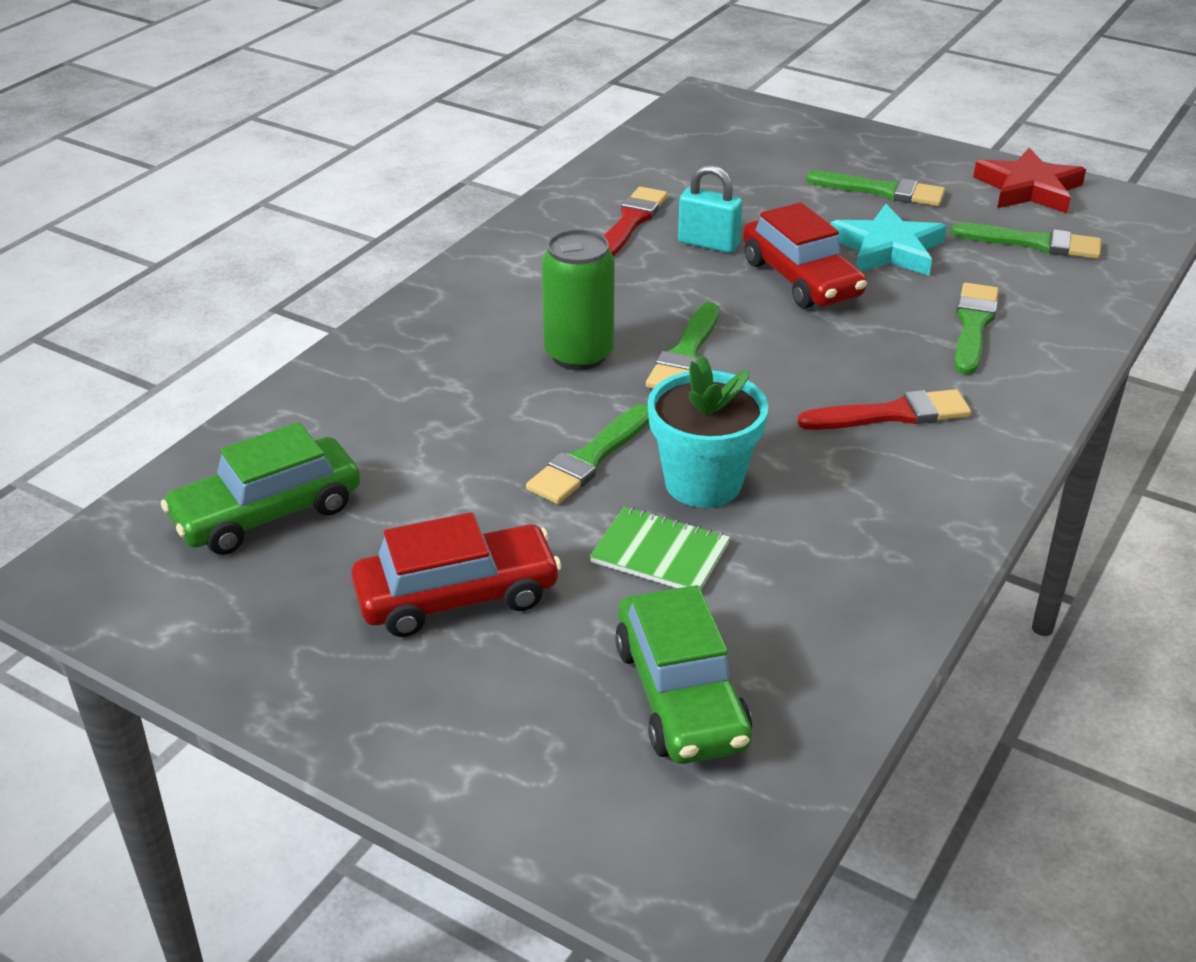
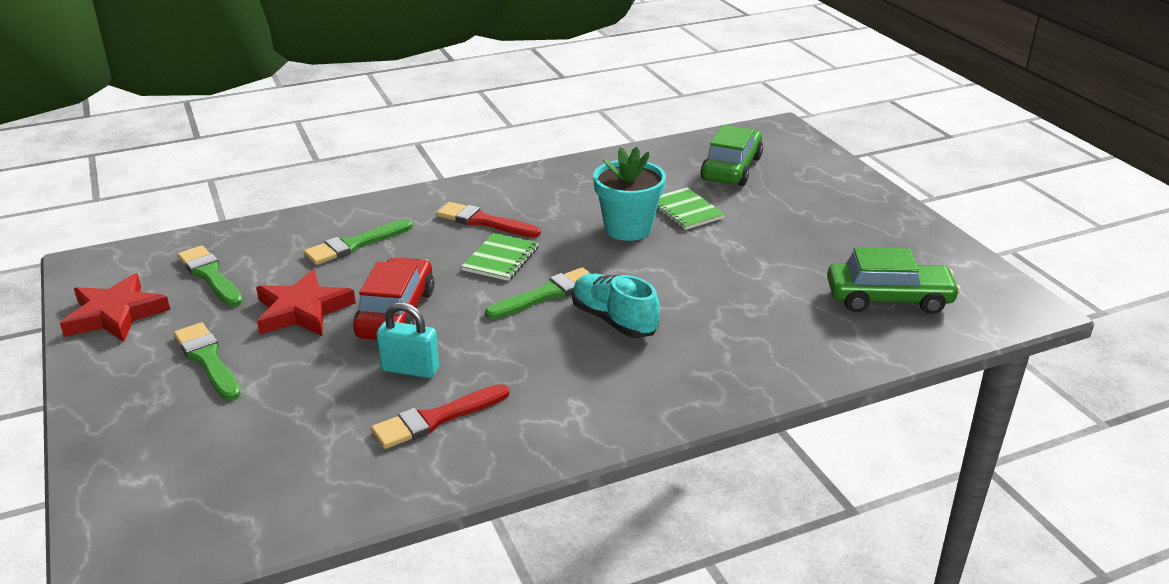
camera: 145 degrees left, 5 degrees down
red car [351,512,562,637] -> none
green brush [526,404,649,504] -> none
green can [542,229,615,370] -> turquoise shoe [572,274,660,338]
turquoise padlock [678,165,743,253] -> turquoise padlock turned 45 degrees counterclockwise [376,303,439,378]
turquoise star [831,204,947,276] -> red star [256,269,356,336]
none -> green notebook [461,233,539,281]

